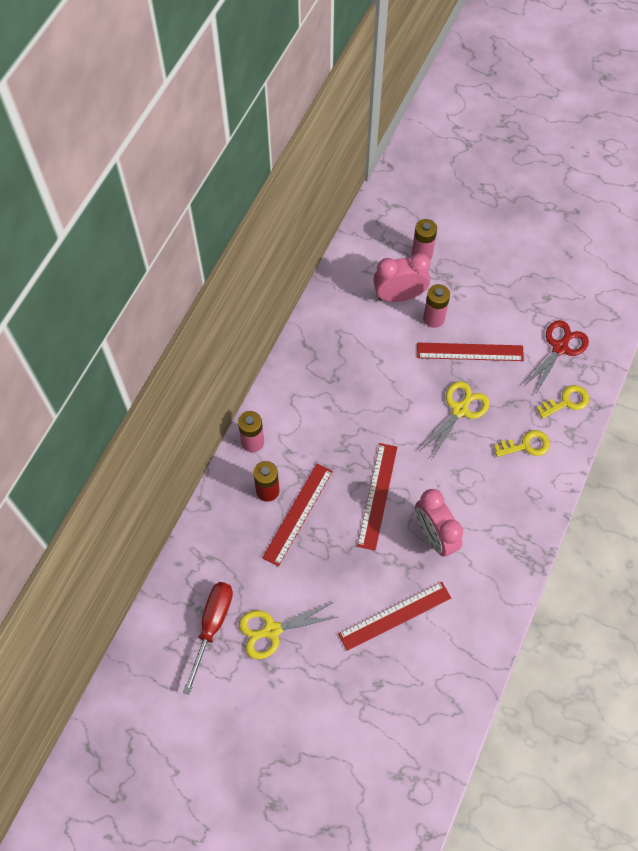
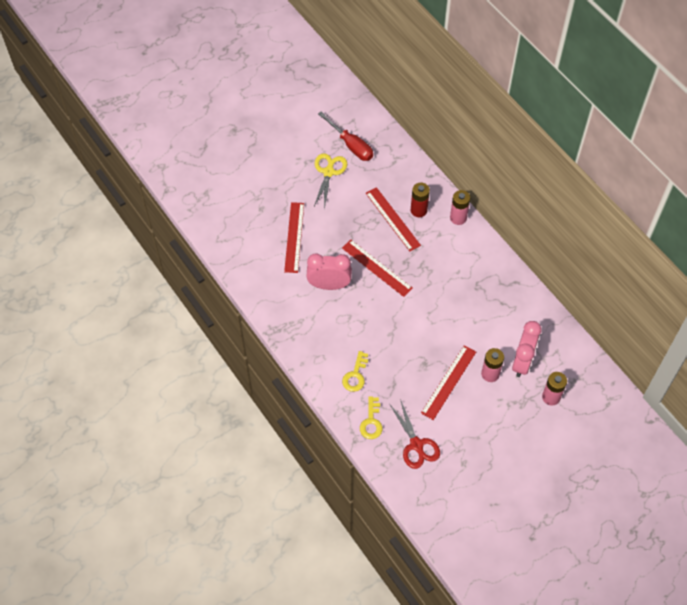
camera: 120 degrees right, 5 degrees down
yellow scissors [421,381,490,459] -> none

